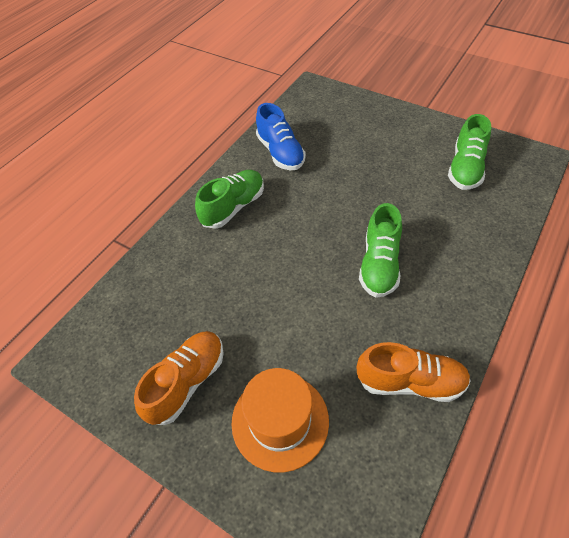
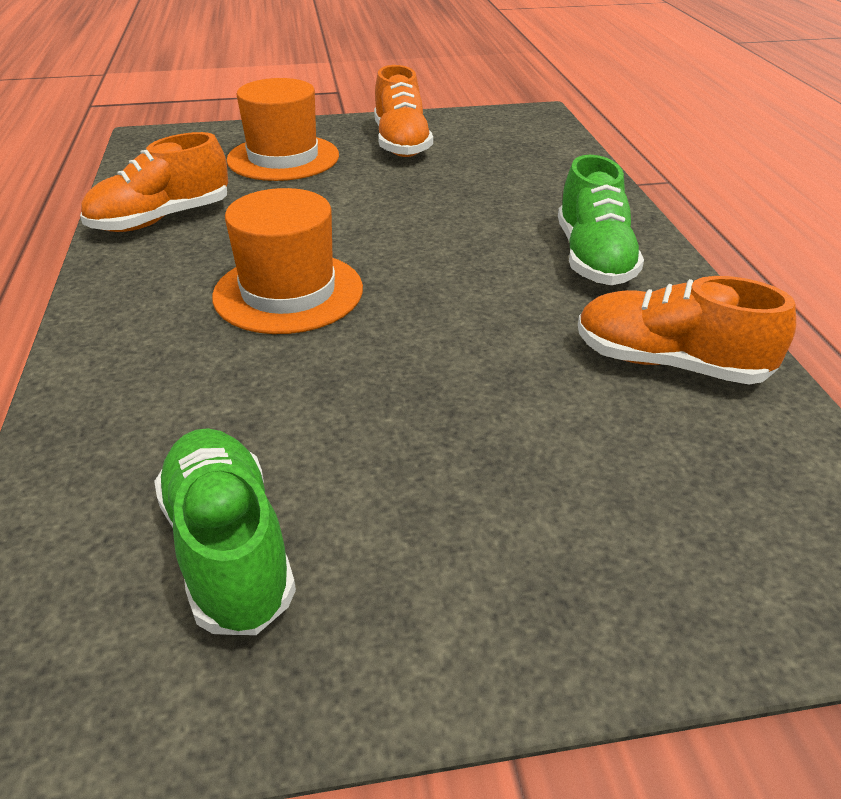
camera: 135 degrees right, 15 degrees down
blue shoe [256,103,306,170] -> orange shoe [578,276,796,384]
green shoe [359,203,402,298] -> orange hat [212,188,363,334]

